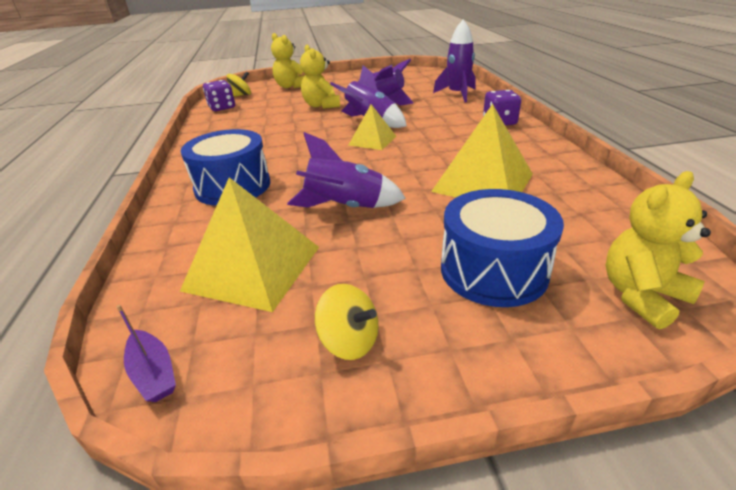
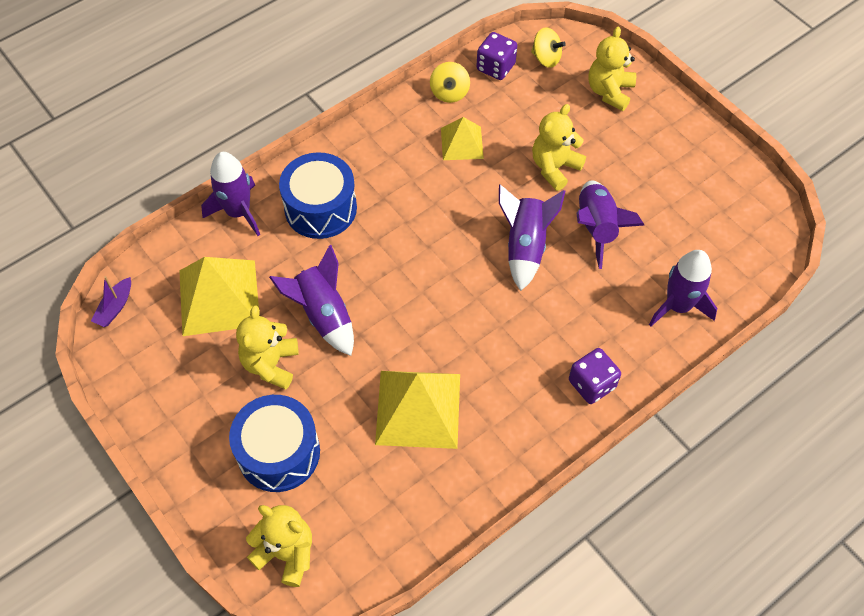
camera: 60 degrees right, 25 degrees up
yellow spinning top [315,284,379,360] -> yellow spinning top moved to [430,62,470,103]
yellow pyramid [349,104,396,150] -> yellow pyramid moved to [441,117,484,160]
none -> purple rocket [201,152,260,236]
none -> yellow teddy bear [236,305,299,389]

